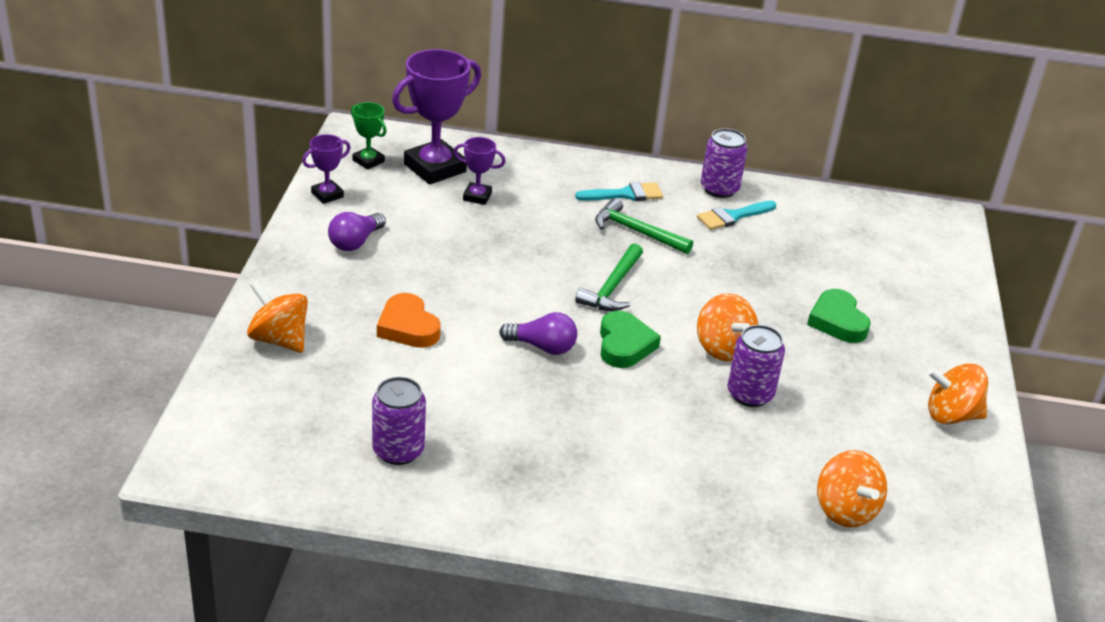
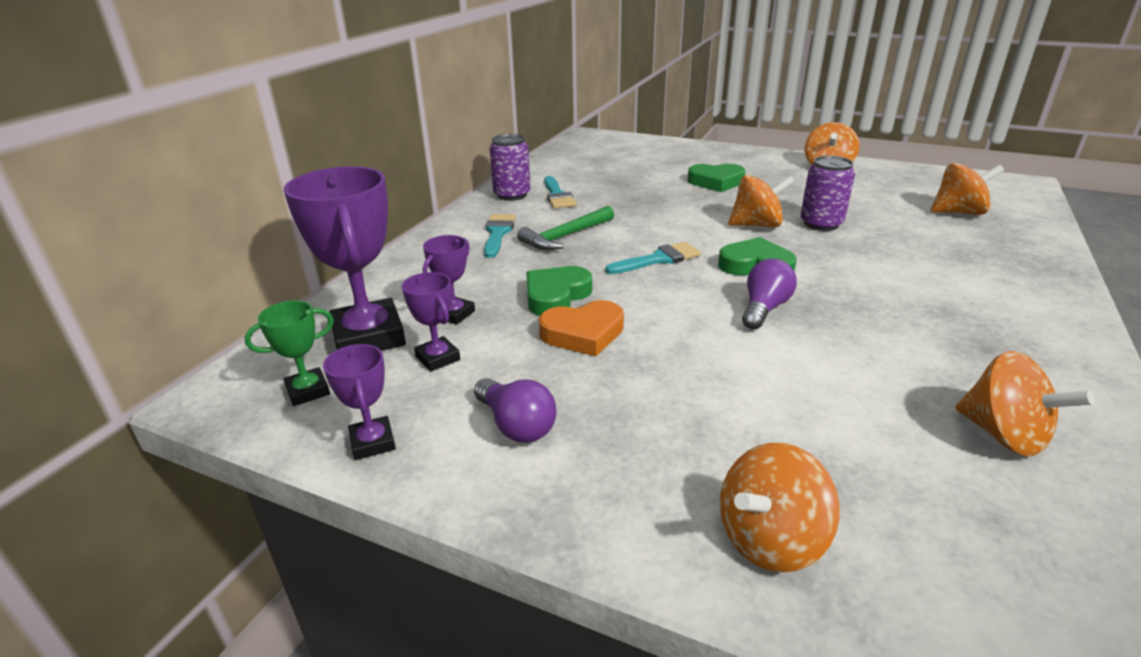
camera: 70 degrees left, 5 degrees down
purple can [372,377,426,465] -> orange spinning top [955,351,1094,457]
orange heart [377,293,441,348] -> orange heart moved to [539,300,624,356]
green hammer [575,243,643,311] -> turquoise brush [606,242,701,274]
none -> purple trophy [402,272,460,372]
none -> green heart [526,266,592,316]

